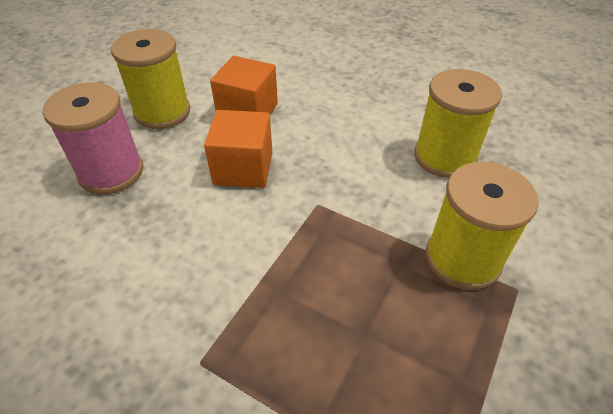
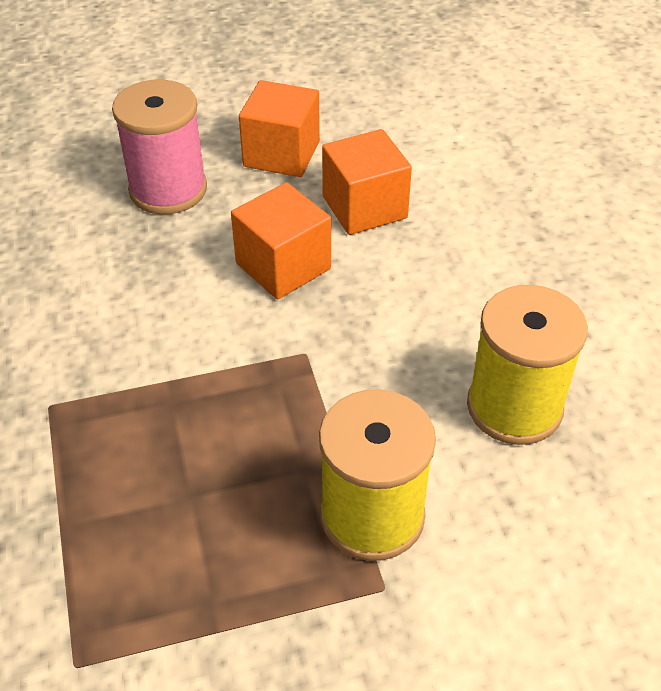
camera: 45 degrees right, 0 degrees up
yellow spool [111,29,190,129] -> orange cube [239,80,320,177]

